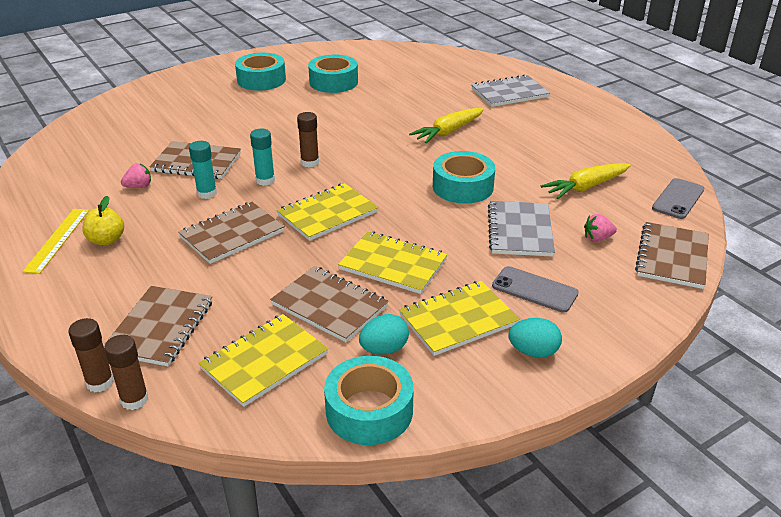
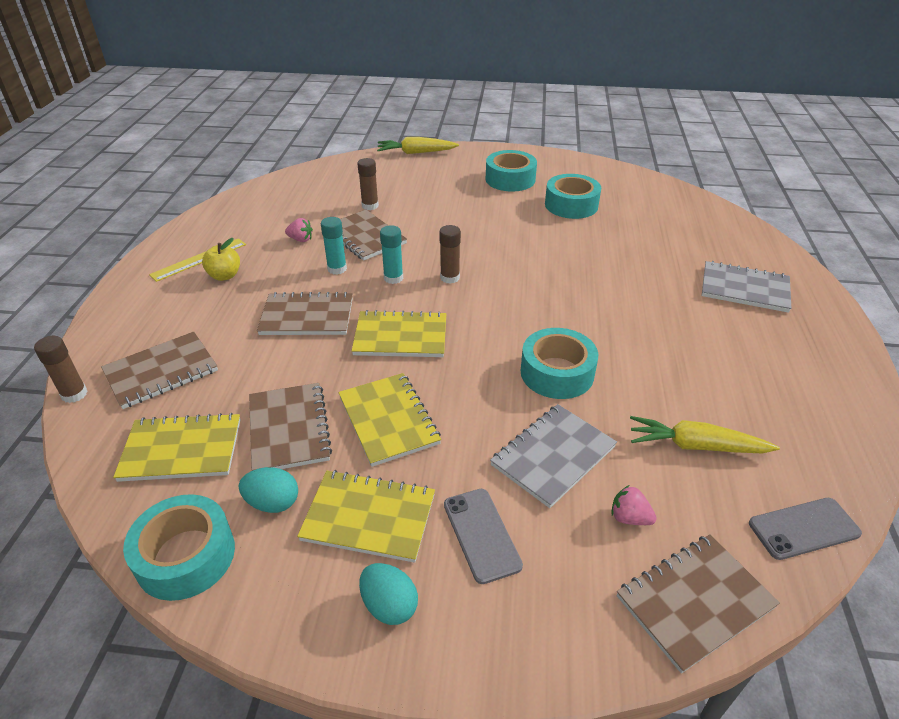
camera: 40 degrees right, 5 degrees up
brown glue stick [104,335,149,410] -> brown glue stick moved to [357,158,379,210]
yellow carrot [409,108,484,143] -> yellow carrot moved to [377,137,459,154]

